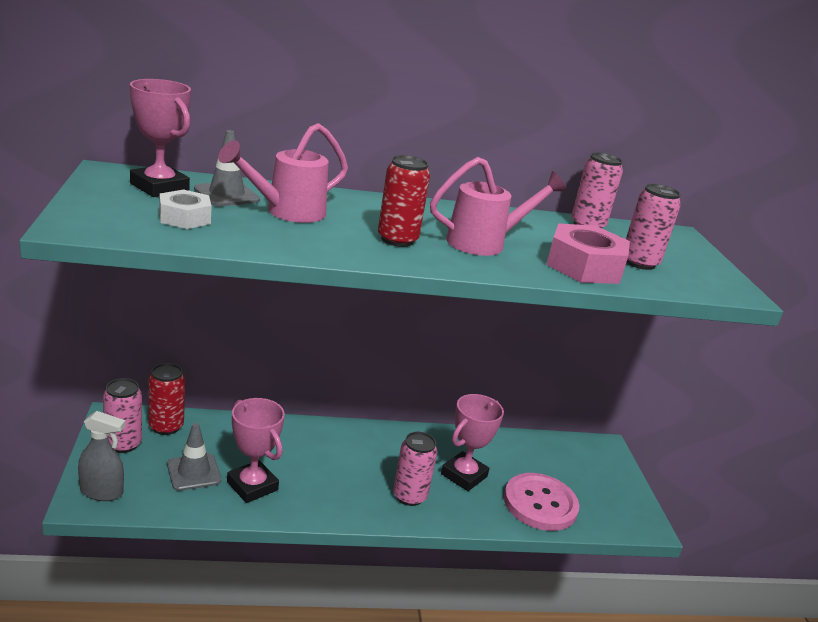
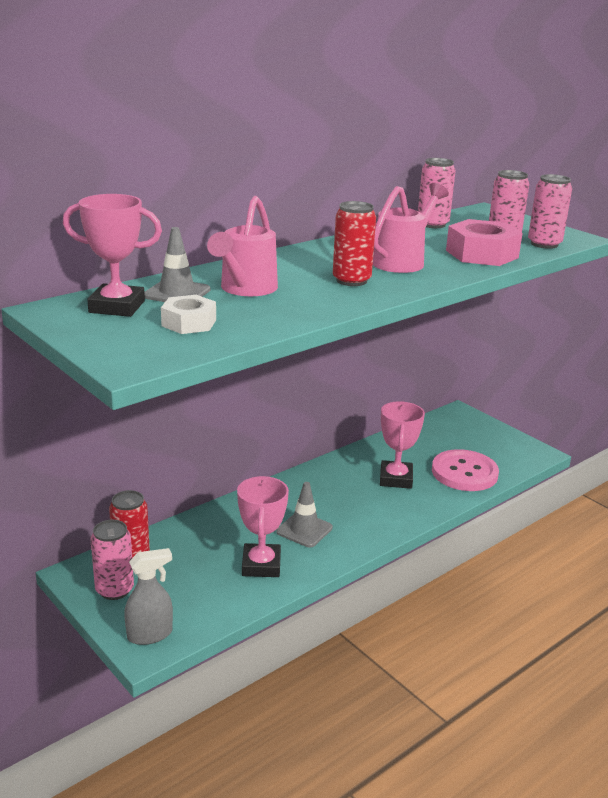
camera: 30 degrees left, 0 degrees up
grey traffic cone [167,423,221,491] -> grey traffic cone moved to [276,482,333,547]
pink trophy [227,398,285,503] -> pink trophy turned 75 degrees clockwise [237,476,289,577]
pink can [393,432,437,506] -> pink can moved to [528,174,572,249]

